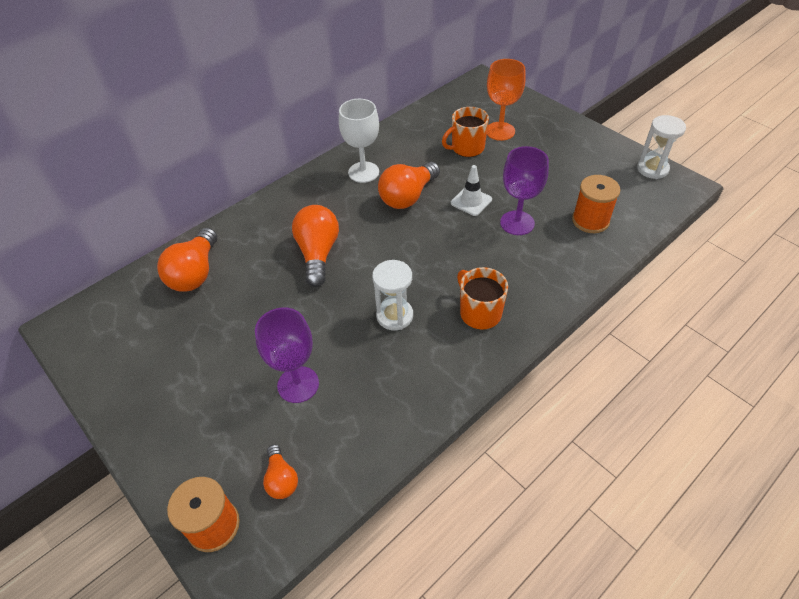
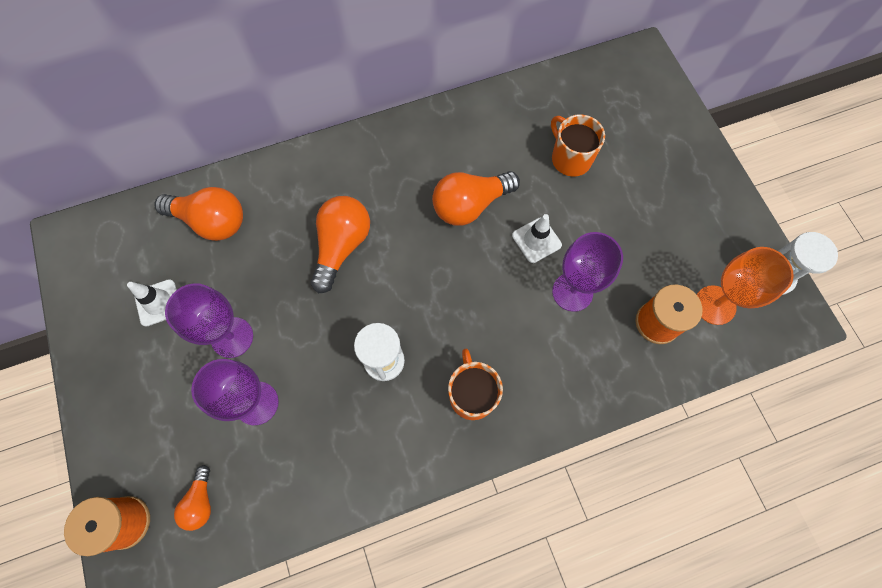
camera: 20 degrees right, 20 degrees up
orange light bulb [157,228,217,292] -> orange light bulb turned 105 degrees counterclockwise [155,187,243,241]
white goblet [339,99,379,183] -> none
orange mug [442,107,489,157] -> orange mug turned 60 degrees clockwise [551,114,605,177]
orange goblet [487,59,526,141] -> orange goblet moved to [697,247,794,325]
none -> white traffic cone [127,279,177,327]
none -> purple goblet [165,283,253,358]

